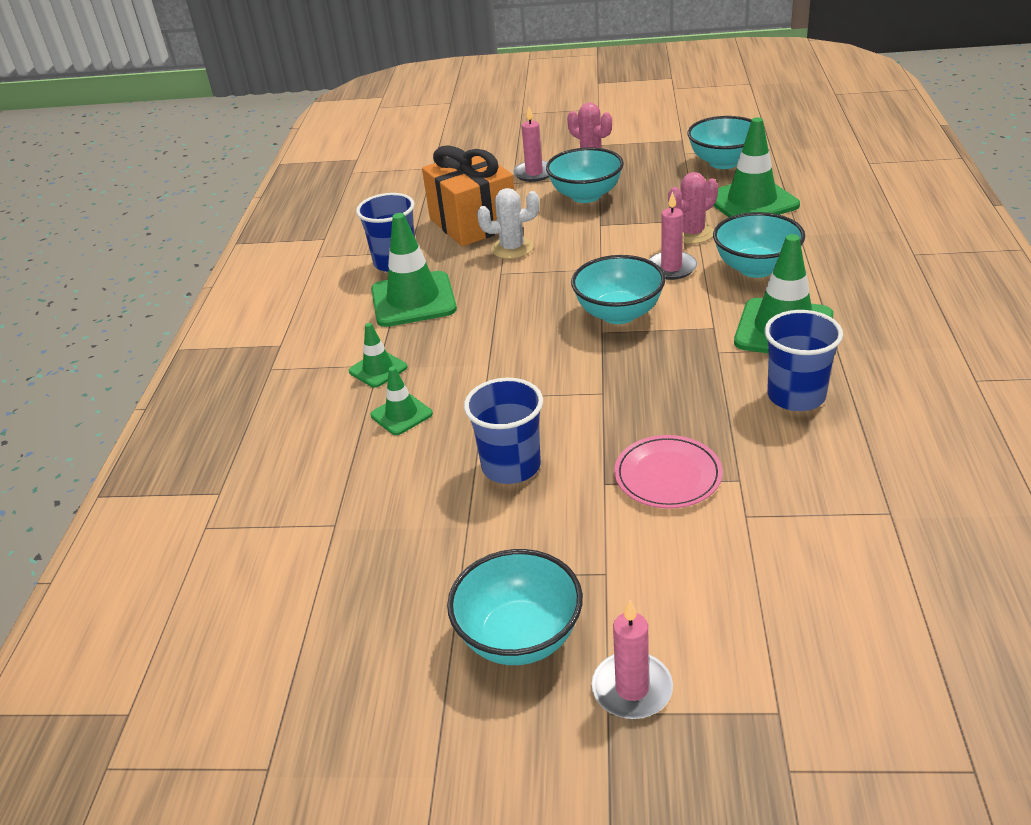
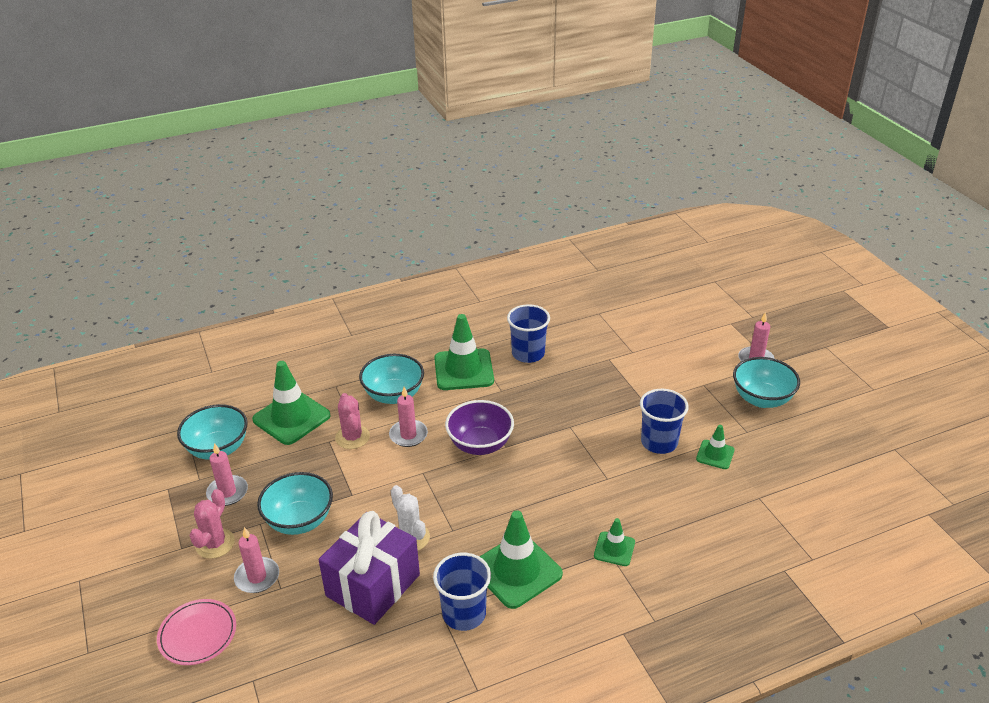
camera: 120 degrees left, 0 degrees up
green traffic cone [371,367,433,435] -> green traffic cone moved to [696,425,735,469]
orange gift [422,145,514,246] -> purple gift [319,511,420,625]
turquoise bowl [571,255,666,324] -> purple bowl [445,400,514,455]
pink plate [614,435,723,509] -> pink plate moved to [157,599,236,665]
pink cactus [668,172,718,244] -> pink cactus turned 45 degrees clockwise [335,393,370,449]
none -> pink candle [206,443,248,506]

